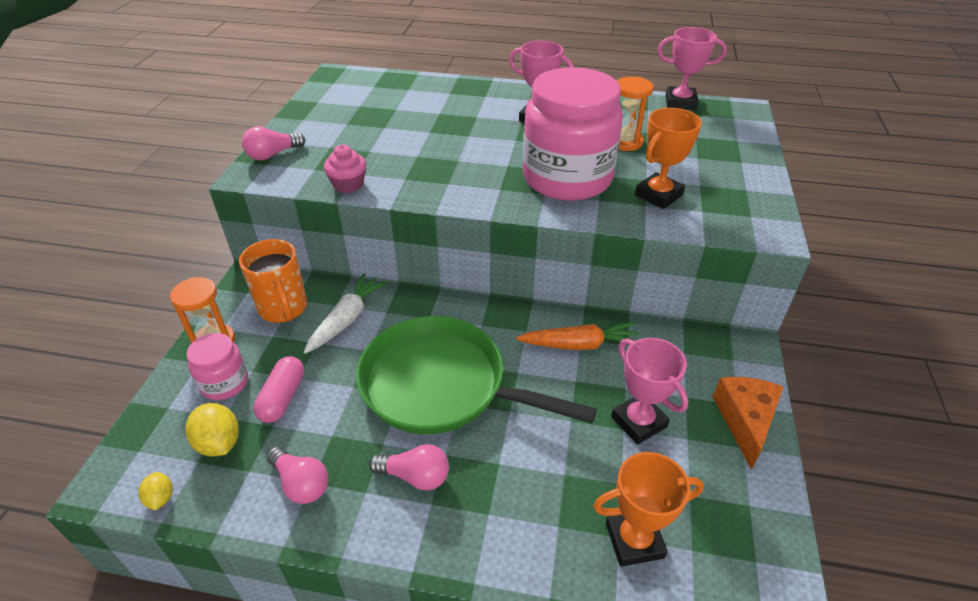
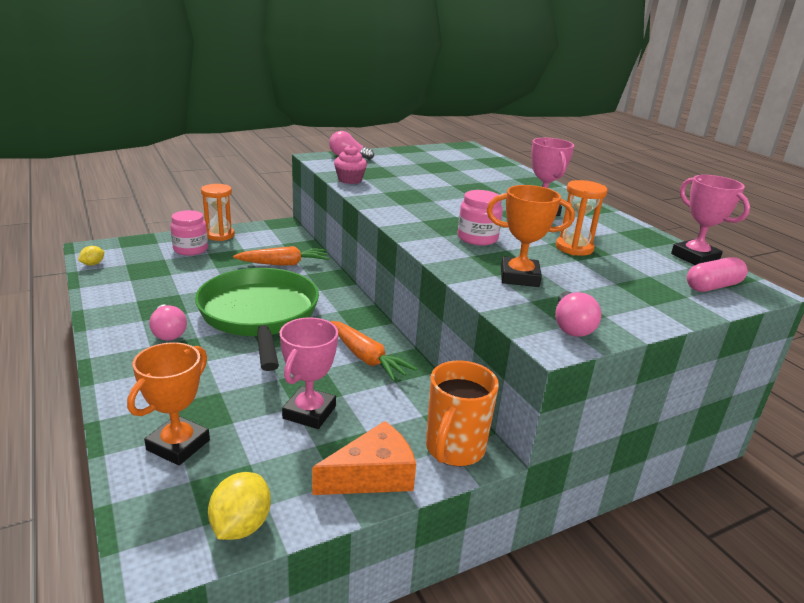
camera: 50 degrees right, 15 degrees down
yellow lemon [185,403,239,456] -> yellow lemon moved to [208,472,271,540]
orange mug [239,239,307,323] -> orange mug moved to [426,360,499,466]
pink capsule [253,356,304,423] -> pink capsule moved to [687,257,748,292]
pink light bulb [266,447,328,504] -> pink light bulb moved to [555,291,602,337]
white carrot [304,273,387,354] -> orange carrot [233,246,329,266]
pink jar [523,67,623,201] -> pink jar [458,190,503,245], size x0.47
orange trophy [593,452,704,567] -> orange trophy turned 75 degrees clockwise [127,342,210,465]

